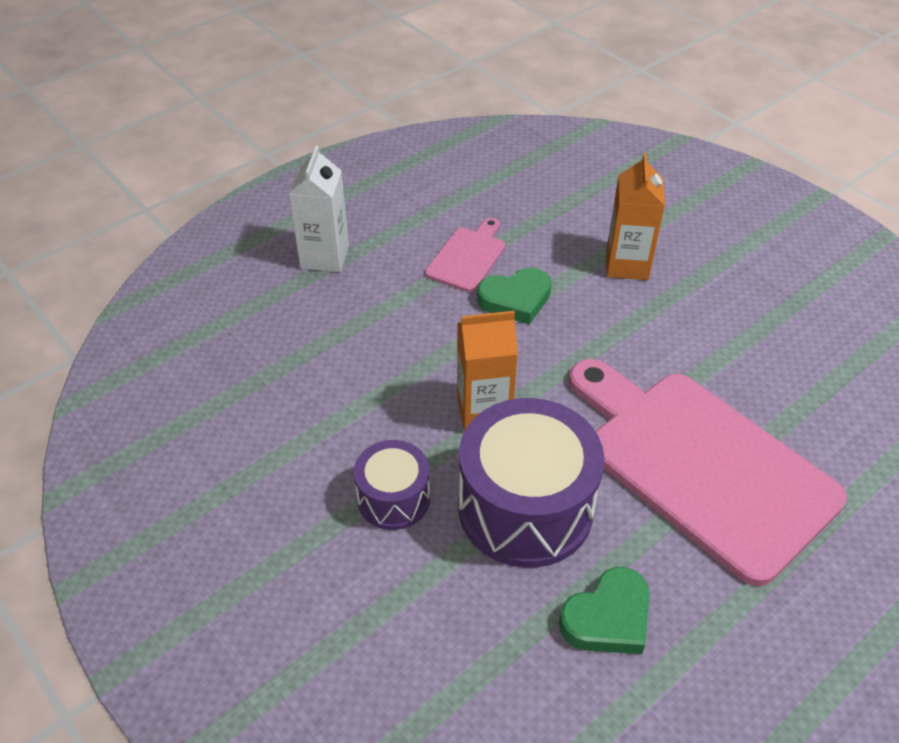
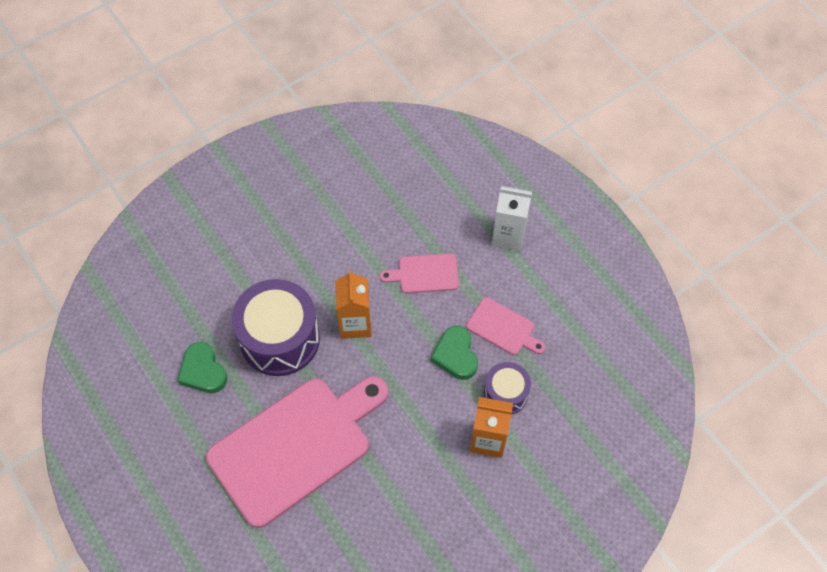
camera: 95 degrees right, 15 degrees up
purple drum [354,440,430,530] -> purple drum moved to [484,362,531,414]
none -> pink cutting board [380,253,459,293]

